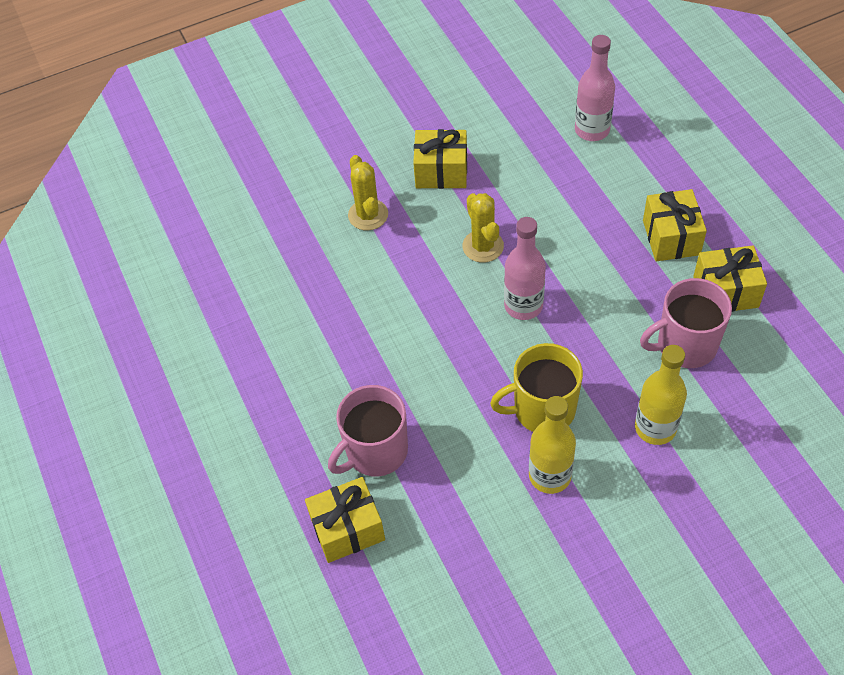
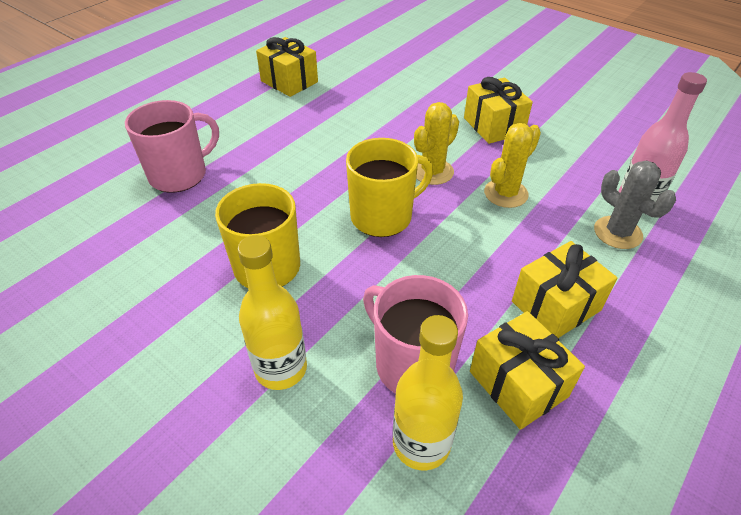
camera: 60 degrees right, 10 degrees down
yellow gift [305,477,385,563] -> yellow gift moved to [256,37,318,97]
pink mug [328,385,408,477] -> pink mug turned 120 degrees clockwise [125,100,219,193]
yellow cactus [348,155,388,230] -> yellow cactus moved to [484,123,541,208]
pink bottle [504,217,546,320] -> yellow mug [346,138,433,237]
yellow bottle [529,396,576,494] -> yellow bottle moved to [393,315,463,470]
none -> grey cactus [594,161,676,249]

